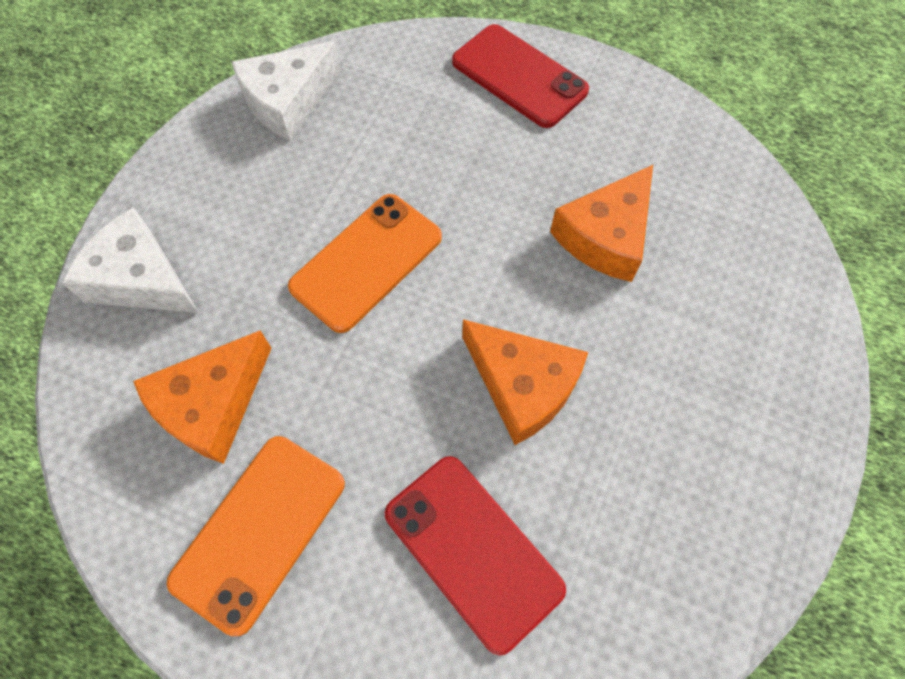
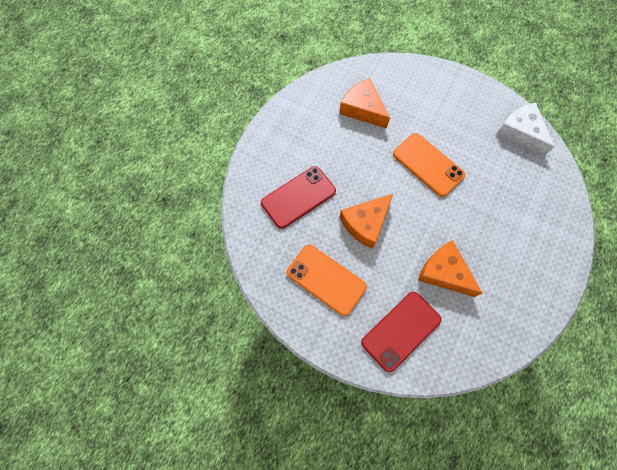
camera: 95 degrees right, 5 degrees up
white cheese [62,208,199,313] -> none
orange phone [167,436,345,636] -> orange phone moved to [287,245,367,316]
red phone [452,24,589,128] -> red phone moved to [361,292,441,372]

